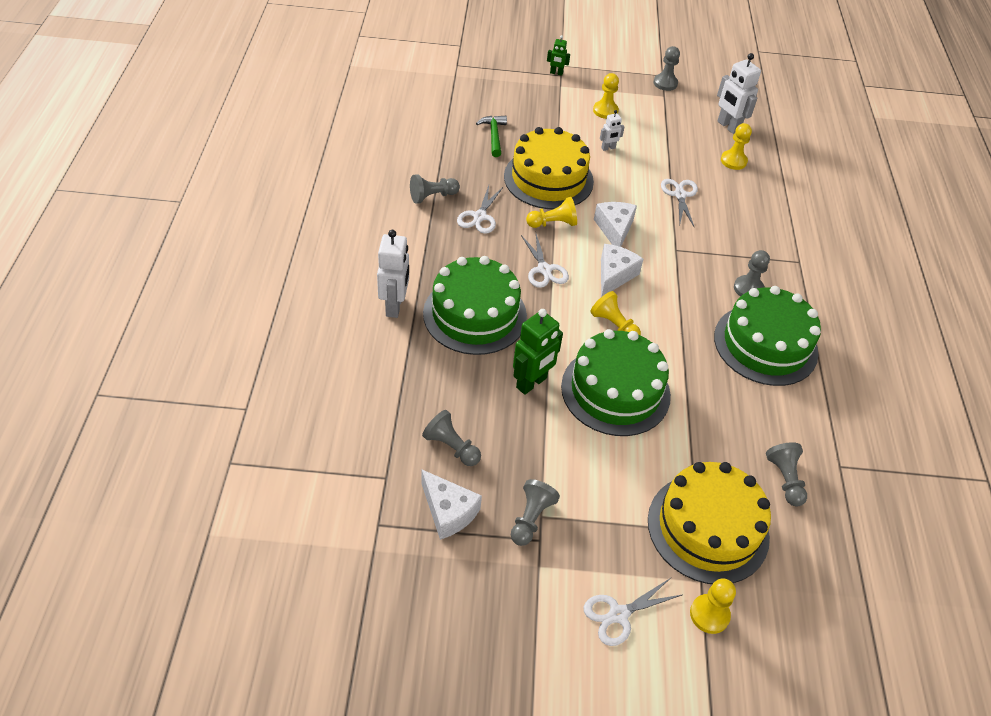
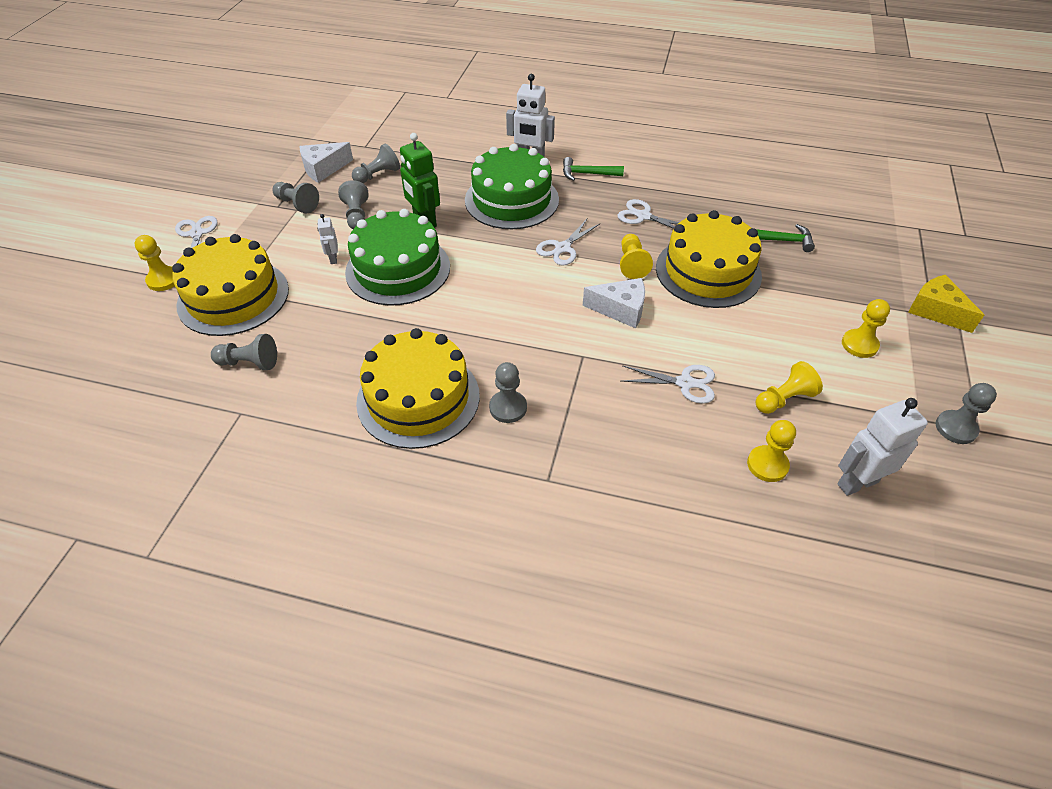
camera: 105 degrees right, 0 degrees up
grey pawn [410,174,460,204] -> grey pawn moved to [338,180,369,229]
white scissors [521,234,569,288] -> white scissors turned 45 degrees counterclockwise [536,219,601,266]
green robot [547,35,570,76] -> yellow cheese [908,275,984,333]
yellow pawn [590,291,641,335] -> yellow pawn moved to [756,361,823,414]
white robot [600,110,624,151] -> white robot moved to [317,214,338,264]
white cheese [601,244,643,297] -> none
green cake [714,286,821,386] -> yellow cake [356,328,480,449]
none -> green hammer [563,157,624,181]

